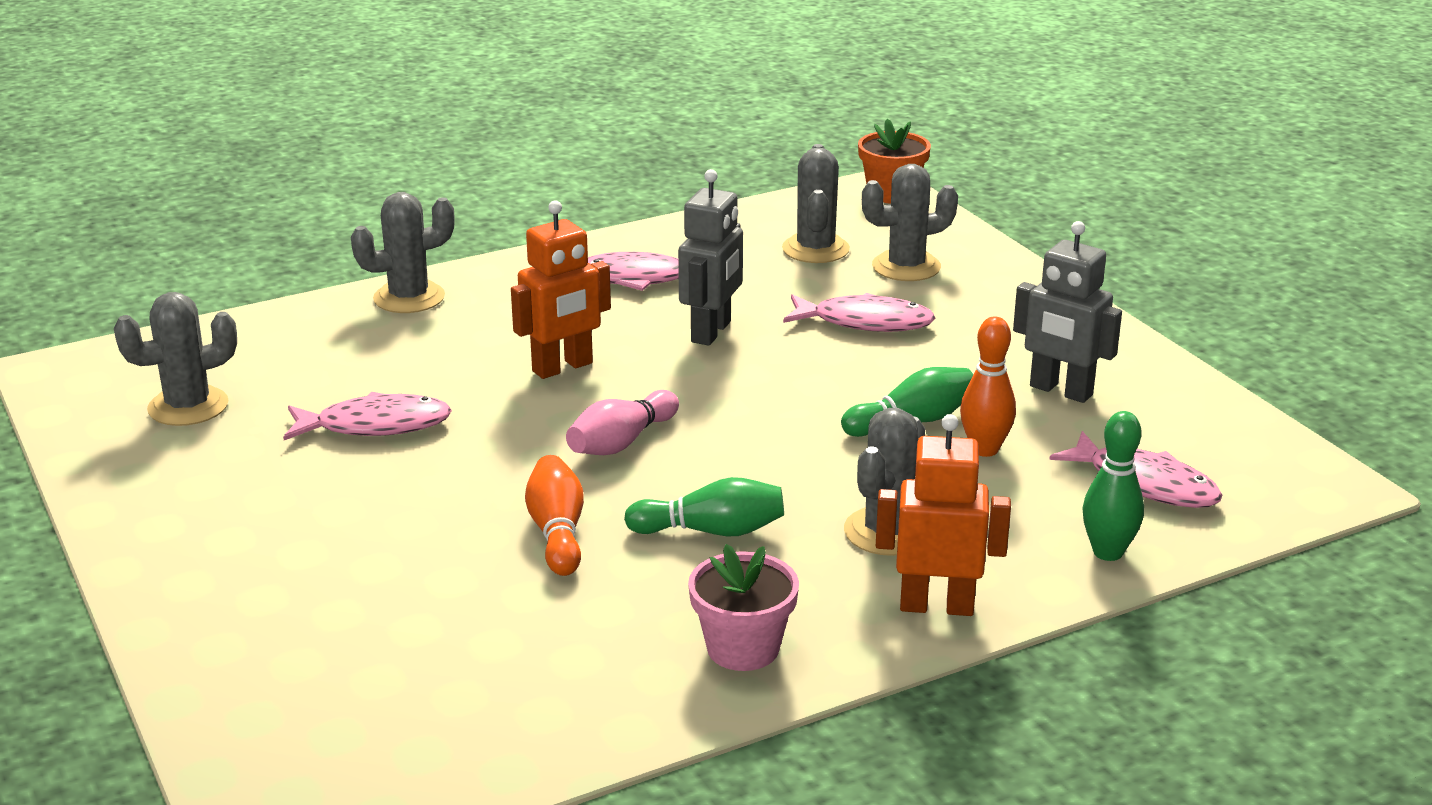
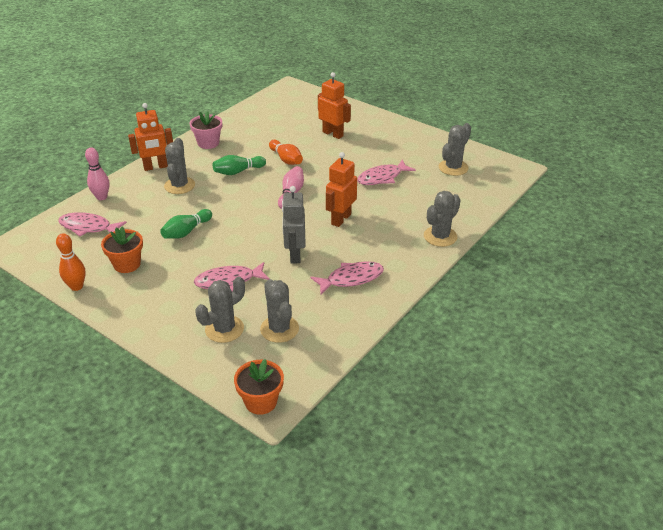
camera: 155 degrees right, 10 degrees up
orange bowling pin [960,317,1016,457] -> orange bowling pin moved to [56,233,86,291]
grey robot [1013,221,1122,403] -> orange flower pot [101,227,143,273]
green bowling pin [1082,411,1144,561] -> pink bowling pin [85,148,110,200]
none -> orange robot [318,72,351,139]

